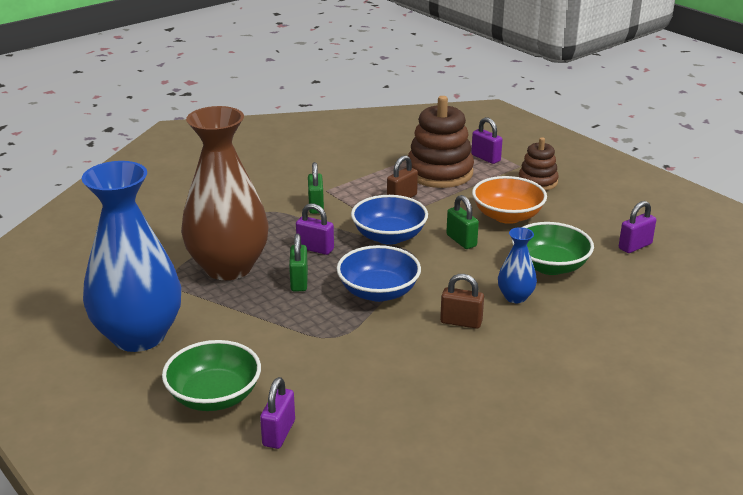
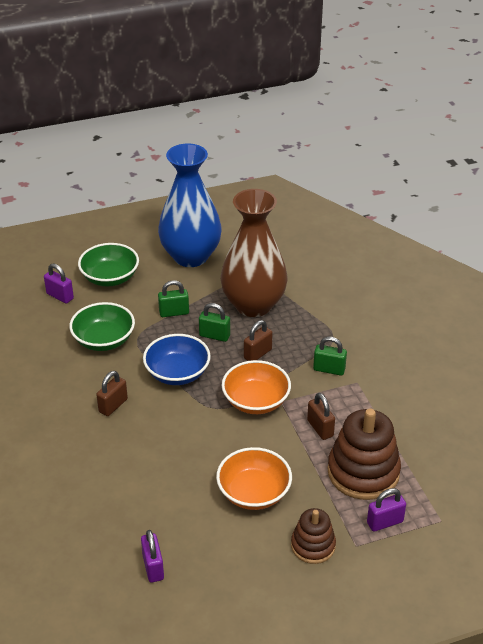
camera: 110 degrees right, 10 degrees up
purple padlock [296,203,334,255] -> brown padlock [244,320,272,361]
blue bowl [351,195,428,245] -> orange bowl [222,360,291,414]
green padlock [446,195,479,249] -> green padlock moved to [158,280,189,317]
blue vase [498,227,537,303] -> none
green bowl [512,222,594,275] -> green bowl moved to [69,302,135,351]

